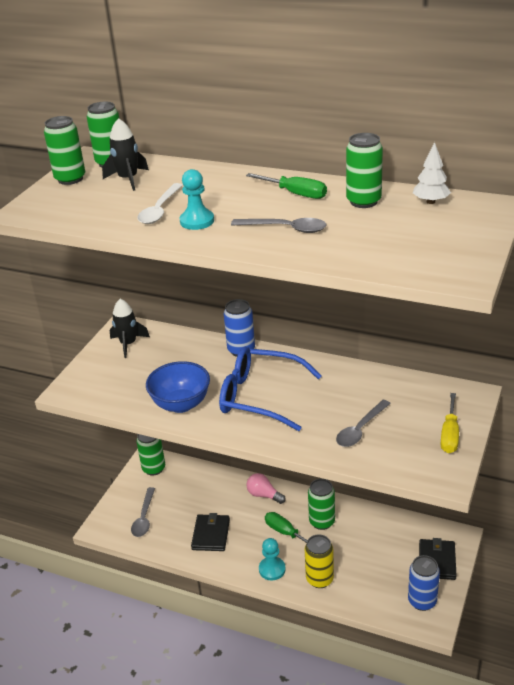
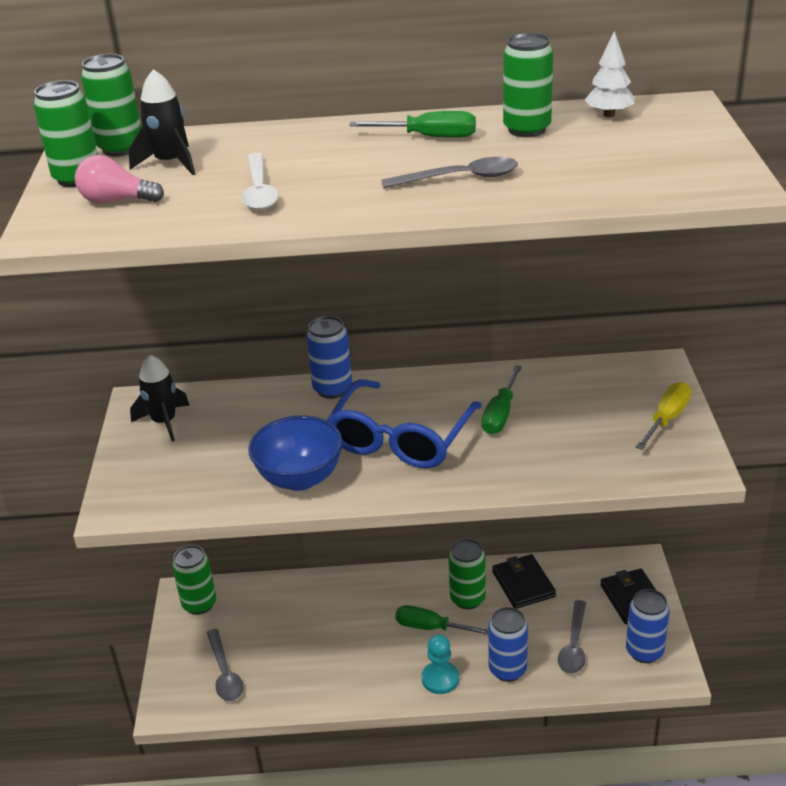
camera: 25 degrees left, 0 degrees up
turquoise pawn [179,169,214,230] -> none
black wallet [191,513,230,551] -> black wallet moved to [492,554,556,609]
blue glasses [219,347,322,431] -> blue glasses turned 60 degrees counterclockwise [326,379,482,469]
pink light bulb [246,473,286,504] -> pink light bulb moved to [75,155,164,203]
yellow can [305,534,334,588] -> blue can [488,607,528,682]
grey spoon [336,400,391,447] -> grey spoon moved to [558,600,586,674]
yellow screwdriver [441,393,459,453] -> yellow screwdriver turned 135 degrees counterclockwise [636,382,691,450]
none -> green screwdriver [482,365,522,434]

